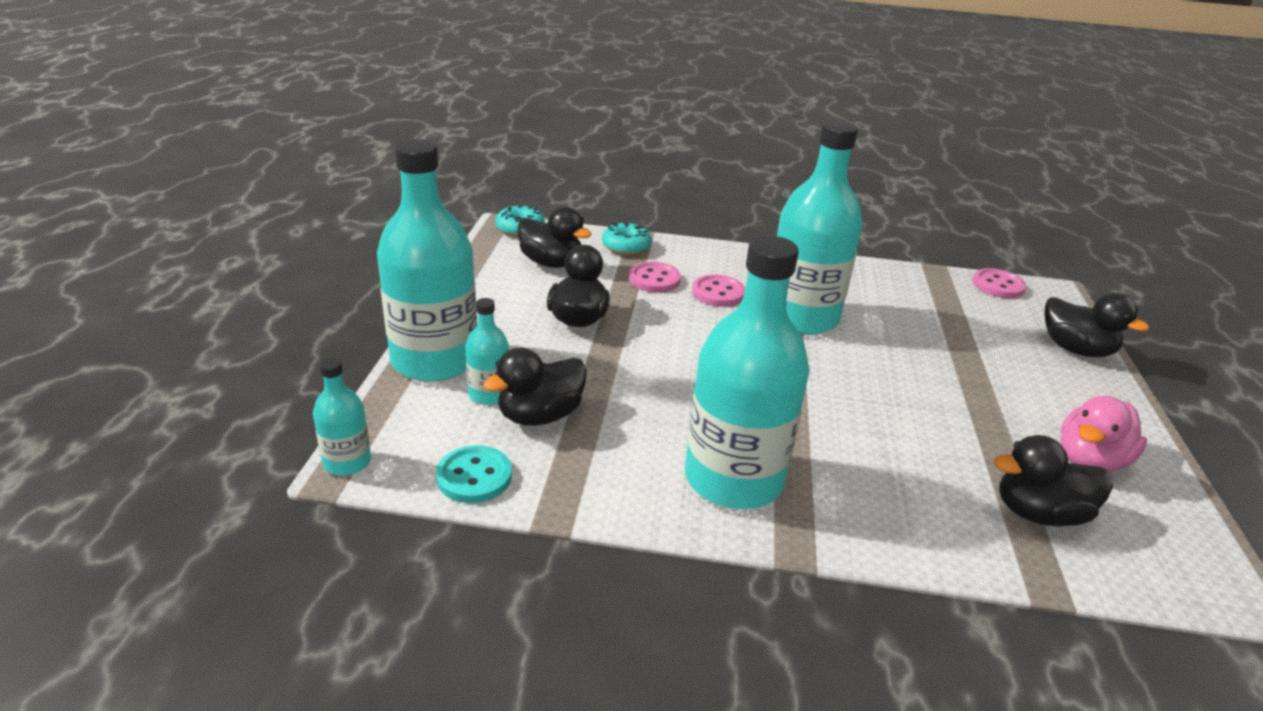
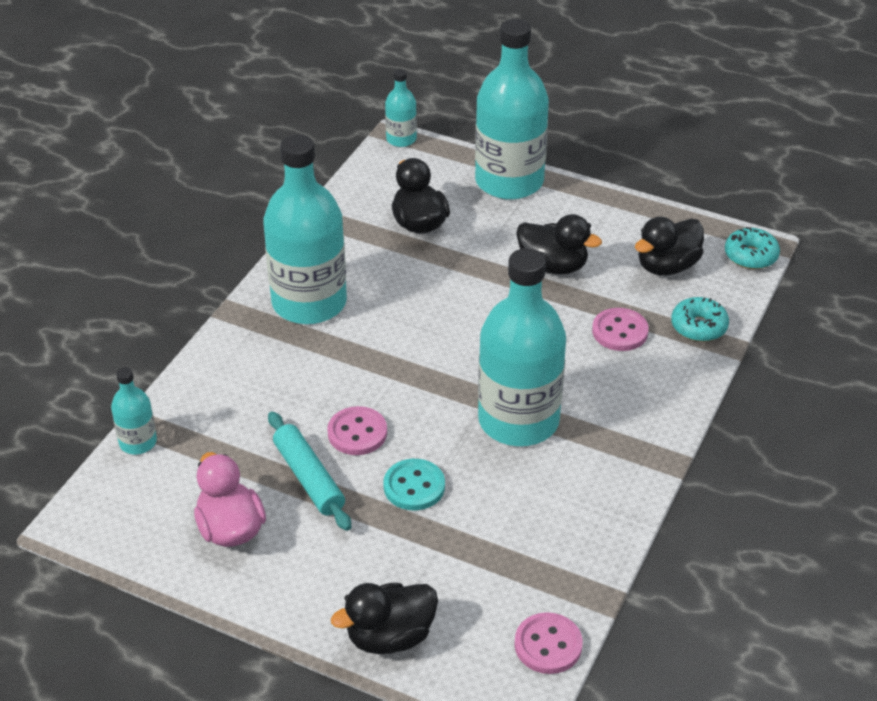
camera: 110 degrees right, 10 degrees up
turquoise button [436,445,512,503] -> turquoise button moved to [383,459,445,510]
turquoise bottle [465,298,509,405] -> turquoise bottle moved to [111,367,157,454]
pink button [692,274,745,307] -> pink button moved to [327,406,387,455]
black duck [994,435,1113,526] -> none
none -> turquoise rolling pin [268,411,351,531]

